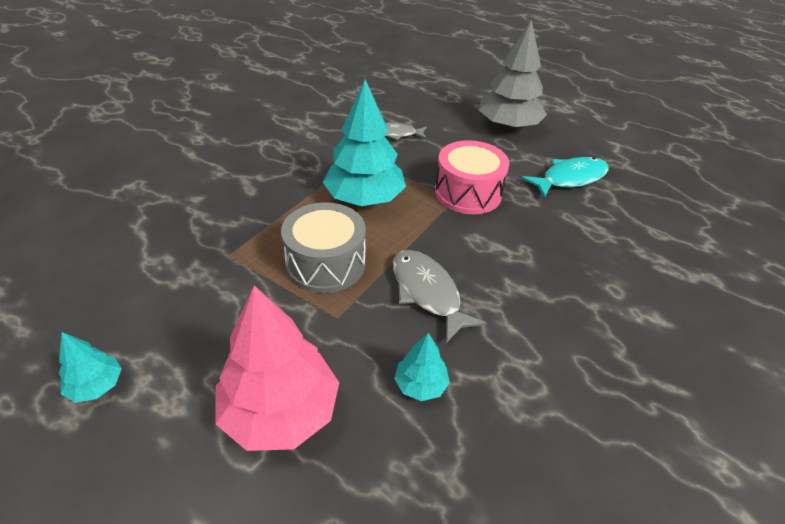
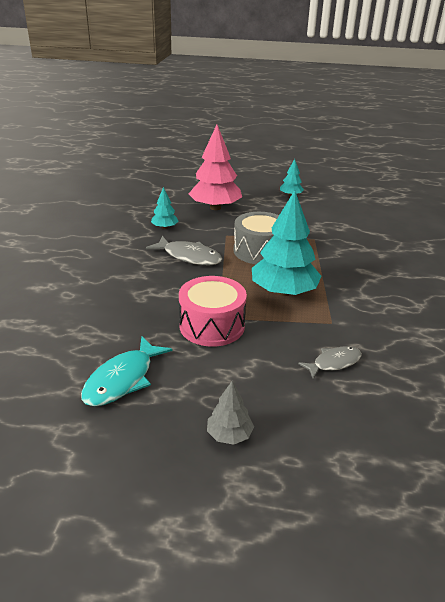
camera: 150 degrees right, 10 degrees down
grey tree [479,20,547,130] -> grey tree [207,381,254,445], size x0.48

